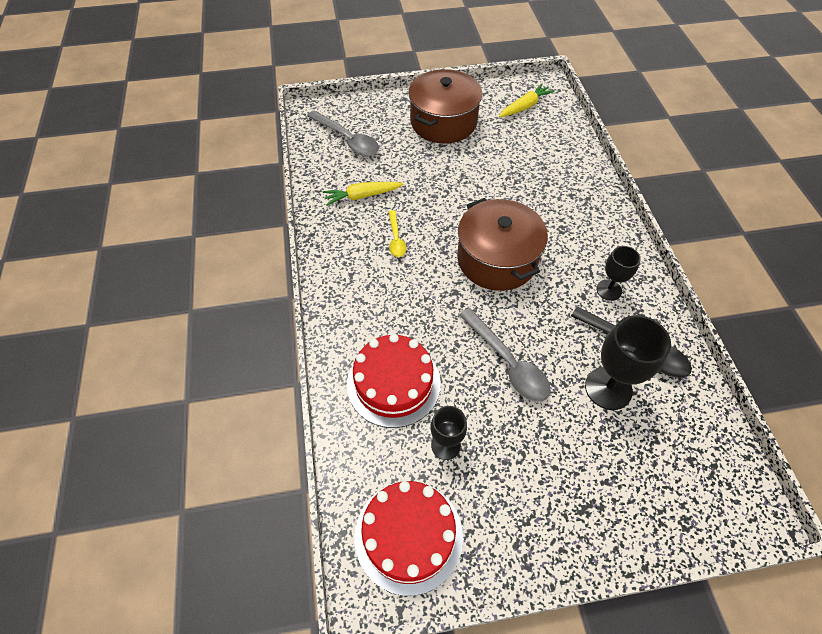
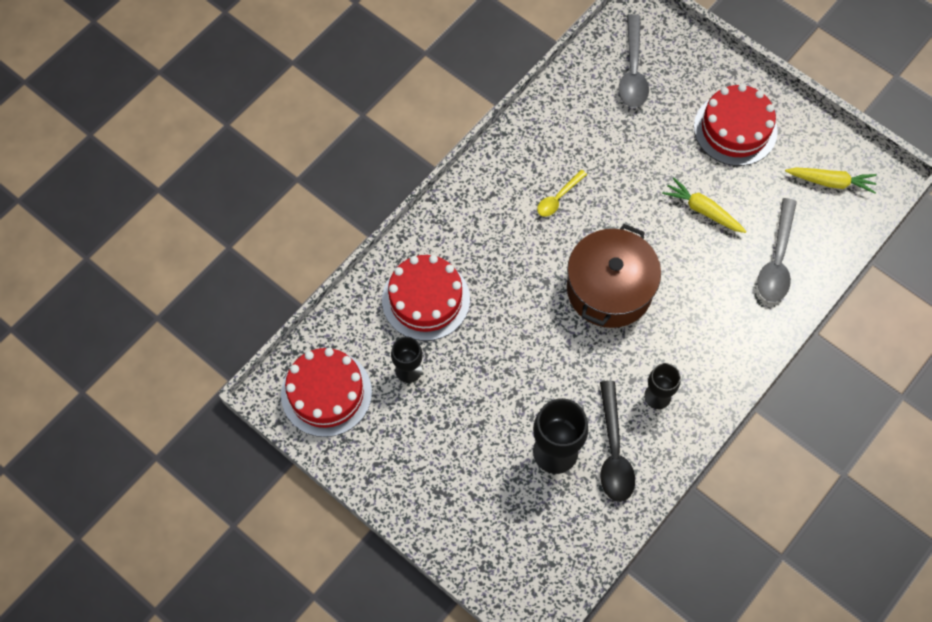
camera: 50 degrees right, 10 degrees up
yellow carrot [323,182,403,206] -> yellow carrot moved to [662,177,747,233]
brown pot [409,69,482,143] -> red cake [694,84,778,166]
grey spoon [459,308,551,402] -> grey spoon moved to [757,198,797,302]

